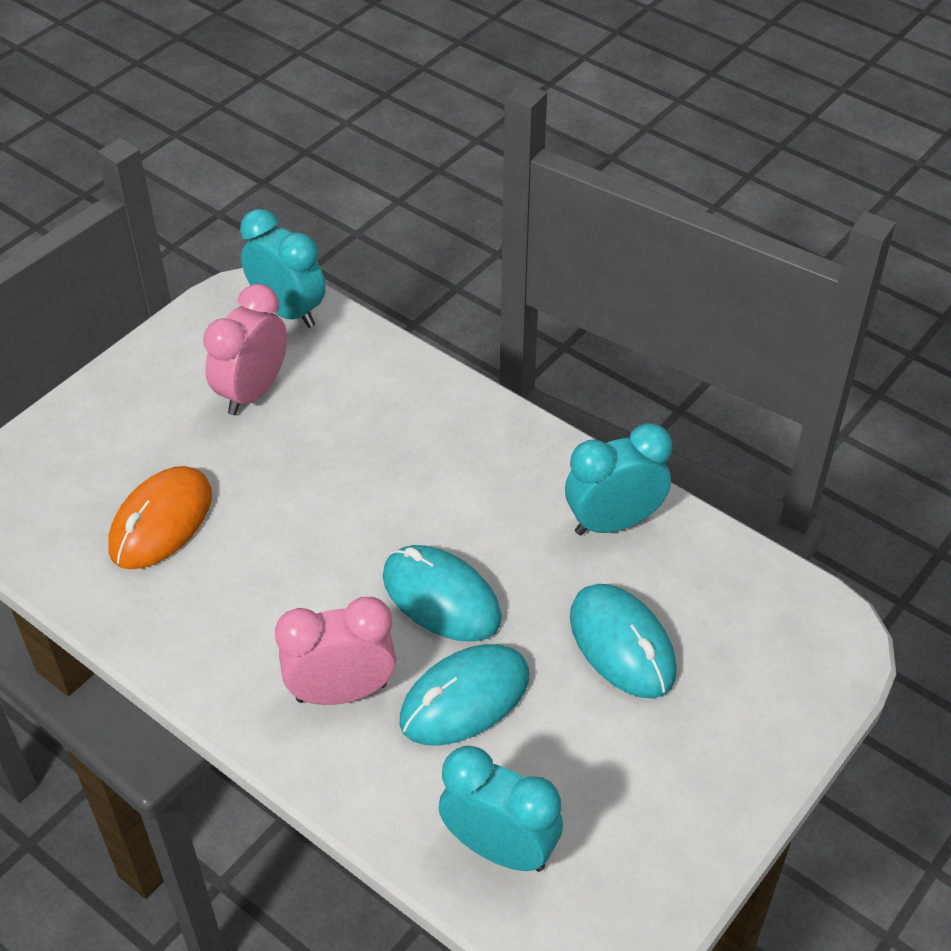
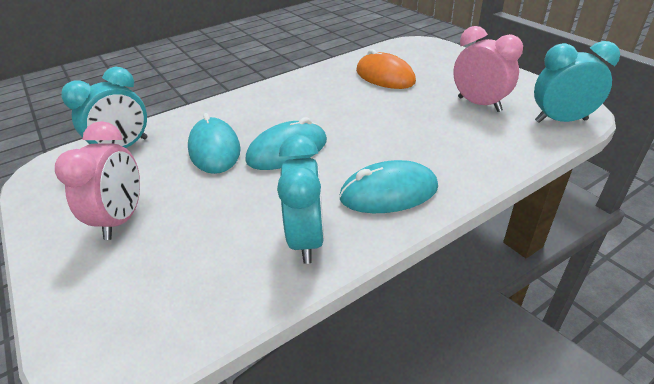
camera: 110 degrees right, 10 degrees down
turquoise clock [240,209,326,328] -> turquoise clock turned 150 degrees counterclockwise [534,41,620,123]
pink clock [275,597,396,705] -> pink clock moved to [55,121,140,240]
turquoise mouse [570,584,677,699] -> turquoise mouse moved to [339,160,438,213]

